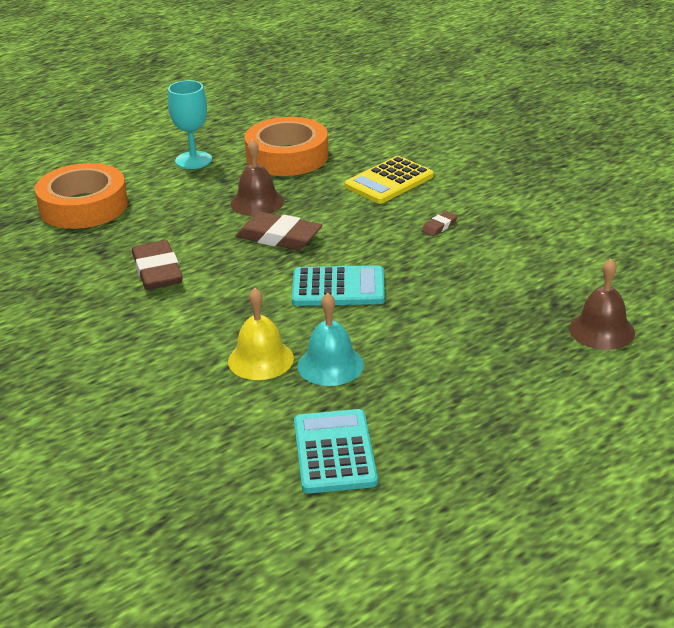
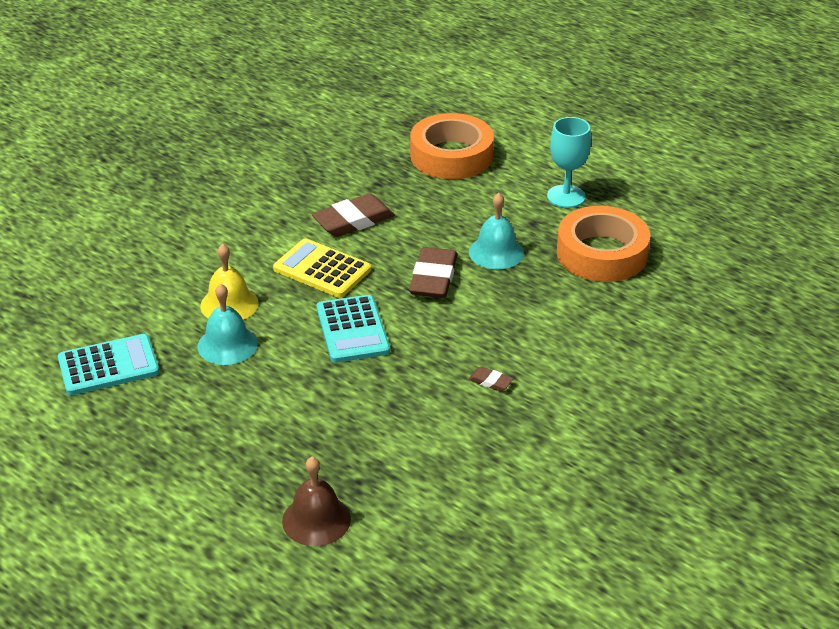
camera: 75 degrees right, 5 degrees up
brown bell [231,139,284,216] -> turquoise bell [469,193,524,269]
yellow calculator [345,156,434,204] -> yellow calculator moved to [273,238,371,298]

